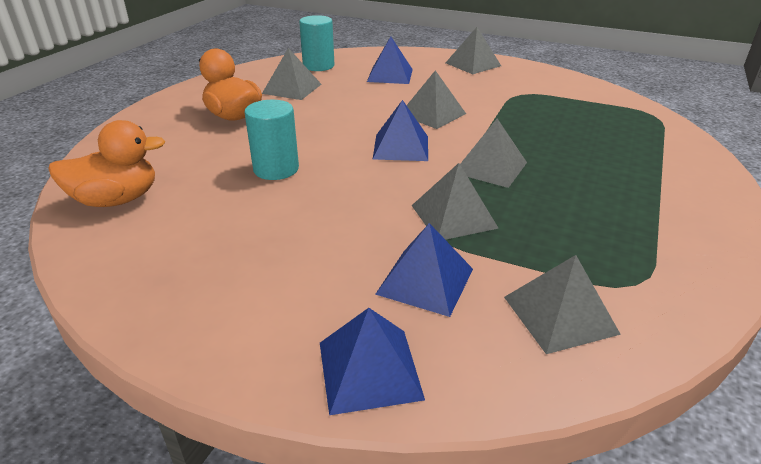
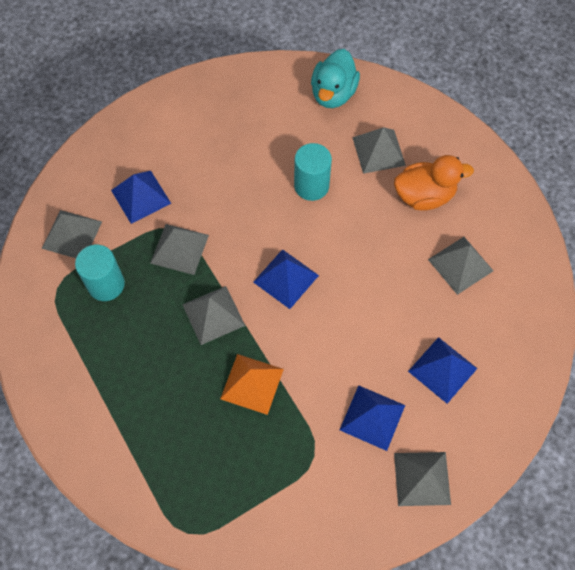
camera: 125 degrees right, 30 degrees up
orange duck [48,120,166,207] -> turquoise duck [311,49,360,108]
turquoise cylinder [299,15,335,71] -> turquoise cylinder moved to [75,245,125,301]
blue pyramid [320,308,425,415] -> blue pyramid moved to [340,385,405,451]
grey pyramid [406,70,466,129] -> grey pyramid moved to [352,127,406,174]
none -> orange pyramid [220,354,284,415]

